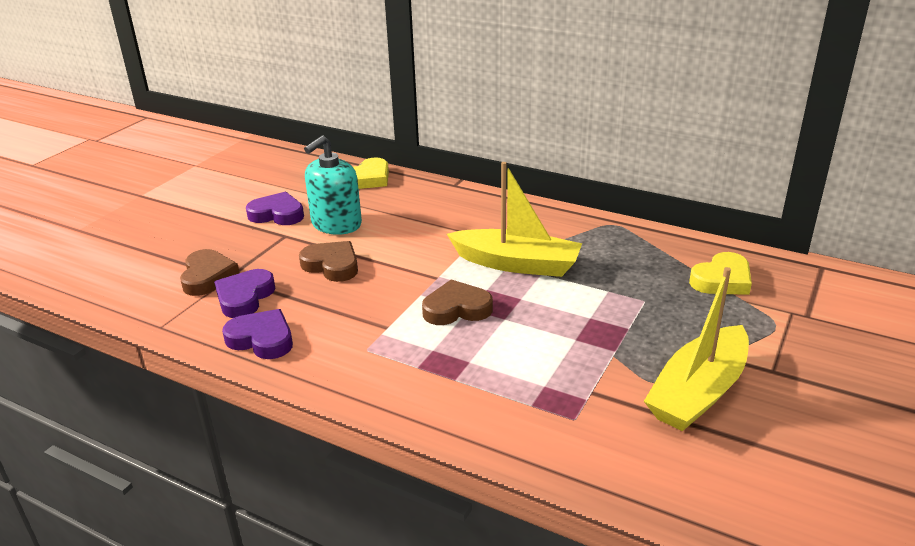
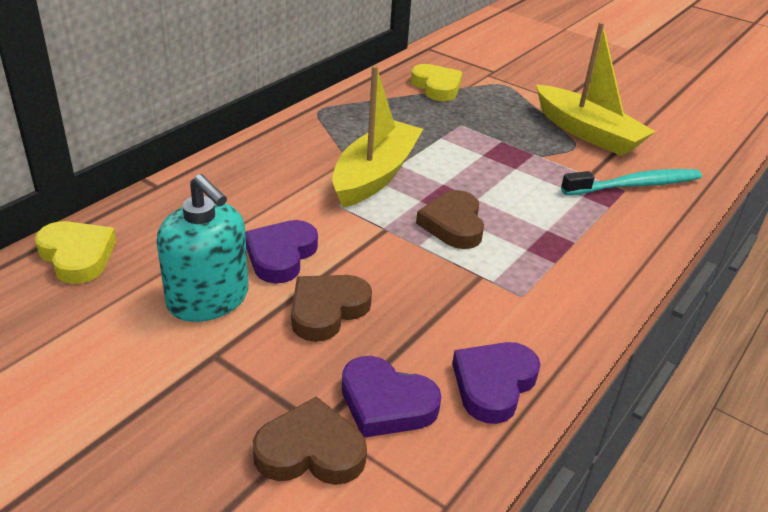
camera: 85 degrees left, 5 degrees up
purple heart [246,192,304,225] -> purple heart moved to [245,220,318,284]
none -> turquoise toothbrush [561,169,702,195]

